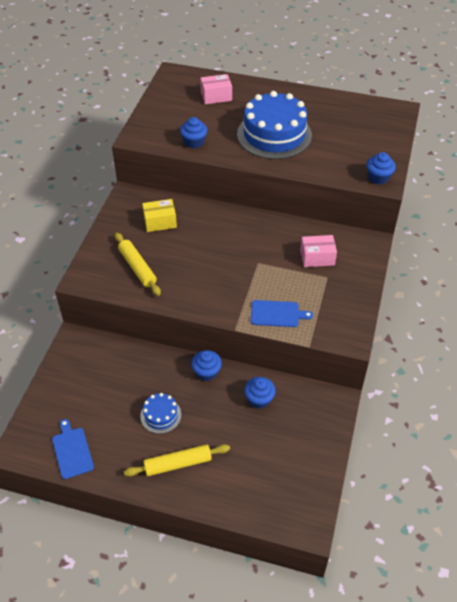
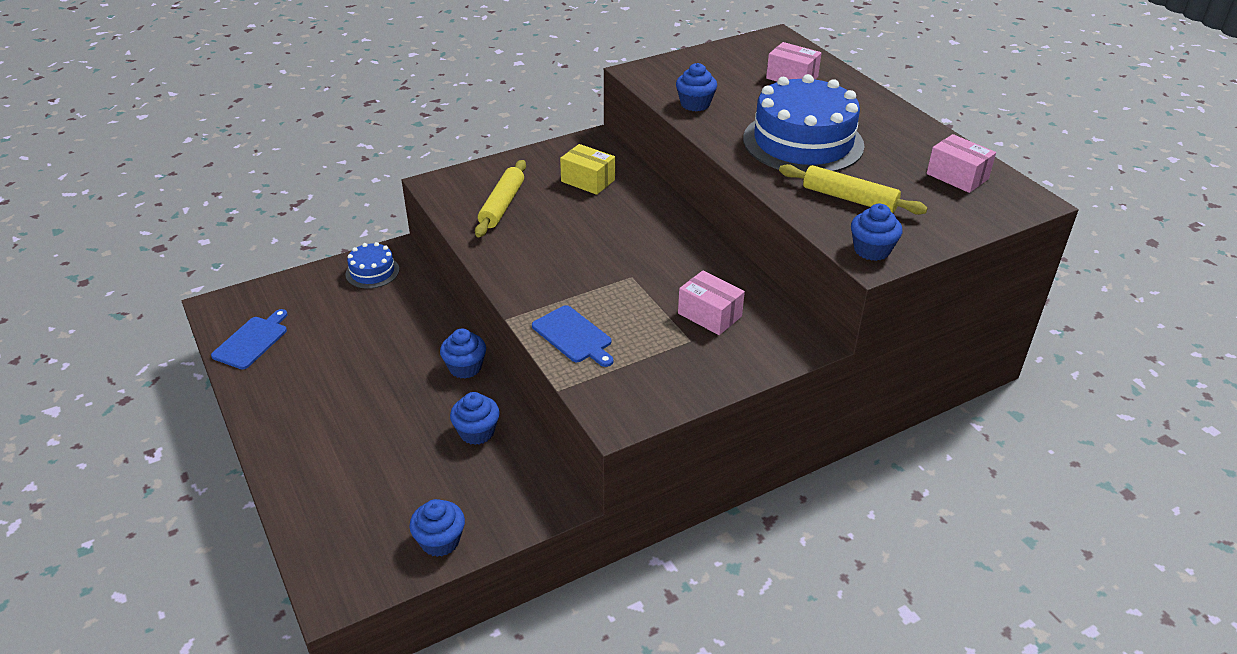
camera: 45 degrees right, 10 degrees down
yellow rolling pin [124,444,230,476] -> yellow rolling pin moved to [779,164,928,215]
blue cake [140,393,181,434] -> blue cake moved to [345,242,399,289]
none -> blue cupcake [410,499,465,557]
none -> pink box [927,134,996,193]

